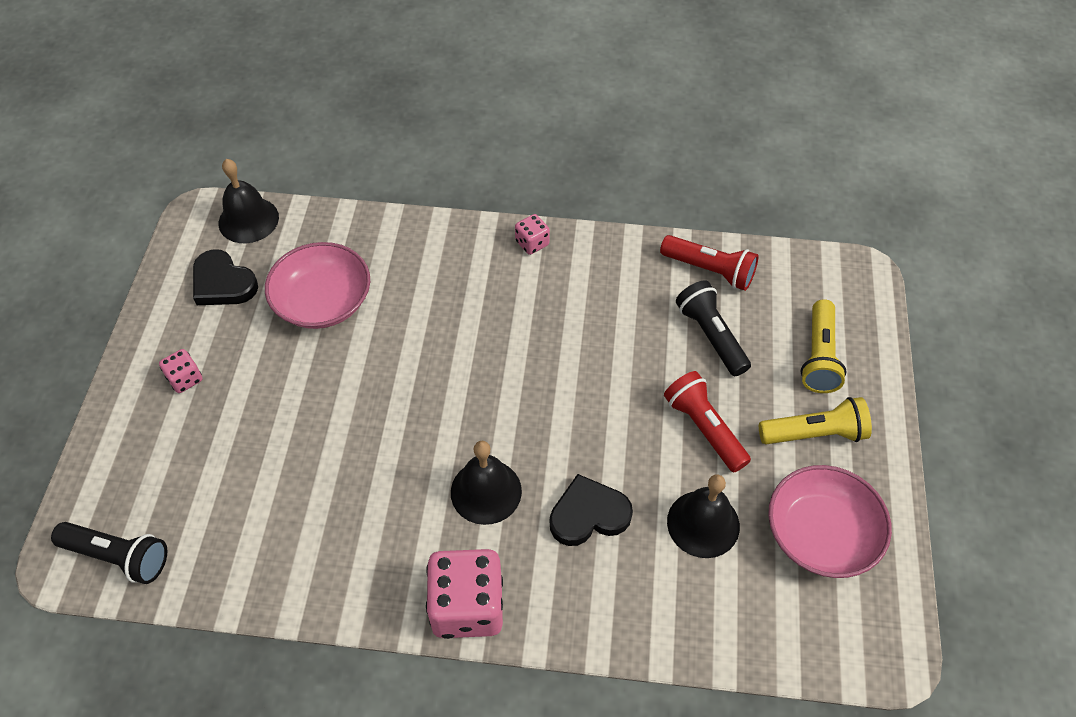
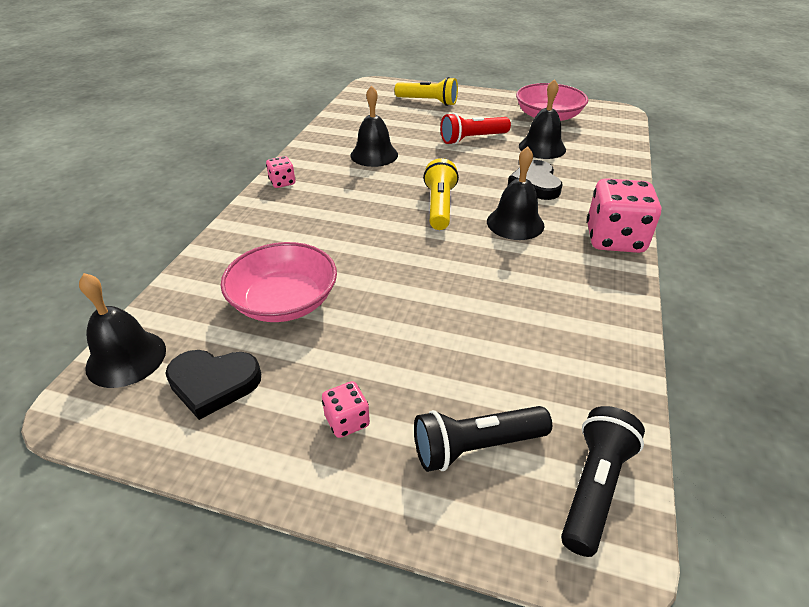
camera: 80 degrees left, 15 degrees down
black heart [193,249,258,305] -> black heart turned 45 degrees clockwise [165,350,261,420]
red flashlight [660,235,759,291] -> none
black flashlight [676,280,751,376] -> black flashlight moved to [414,406,552,472]
yellow flashlight [759,397,872,444] -> yellow flashlight moved to [423,158,459,230]
none -> black bell [350,85,398,167]

